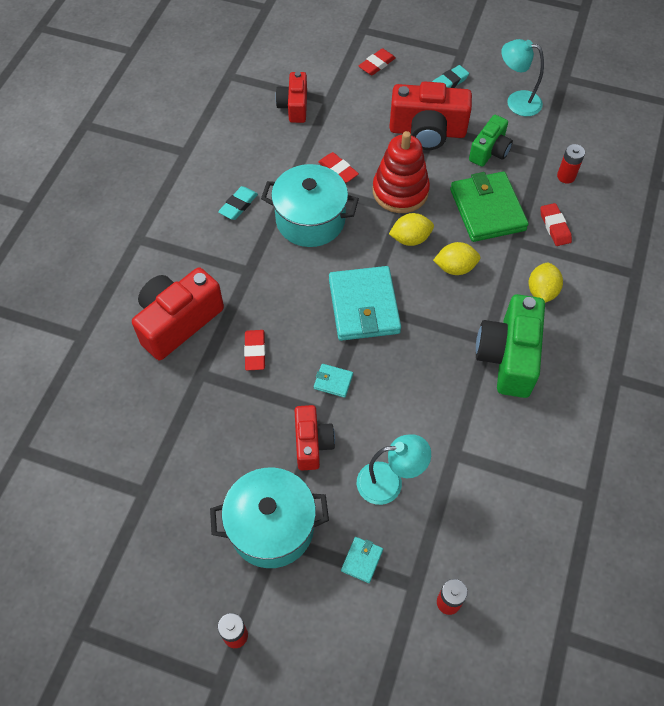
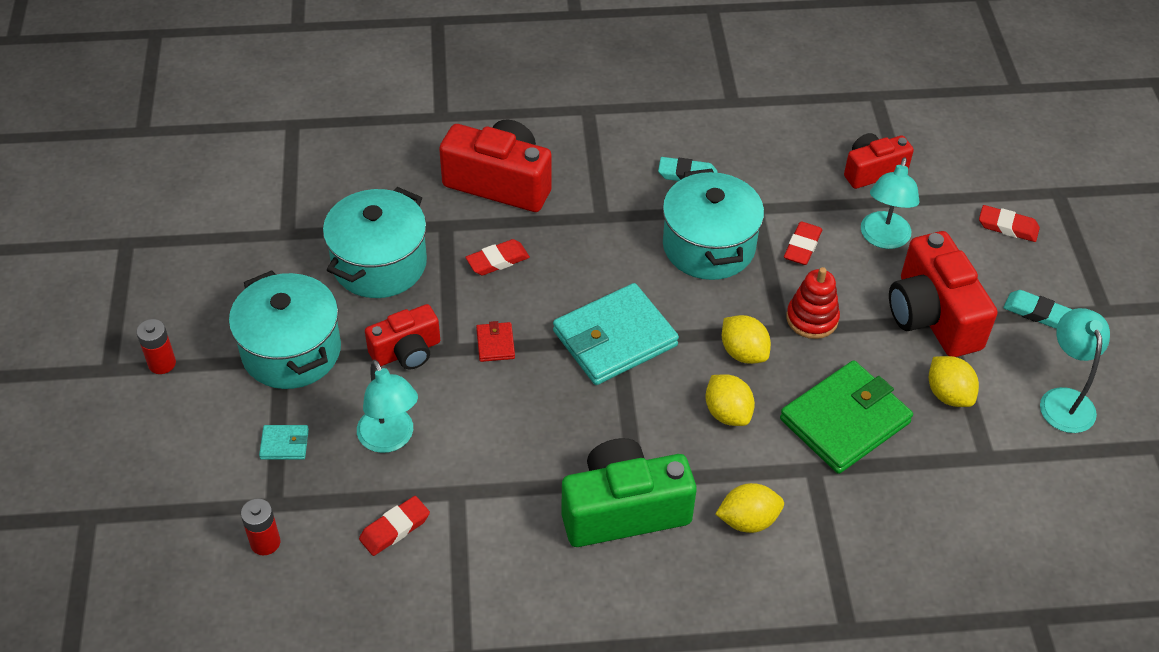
camera: 65 degrees right, 10 degrees down
turquoise wallet [314,364,353,398] -> red wallet [476,321,515,362]
red stacking toy [373,131,430,213] -> red stacking toy [786,267,840,339], size x0.65
green camera [469,115,513,167] -> yellow lemon [929,356,979,407]
red eraser [540,203,572,246] -> red eraser moved to [359,496,430,556]
red battery [557,144,585,184] -> none
none -> turquoise pot [323,187,427,298]
none -> turquoise lamp [861,157,920,249]

